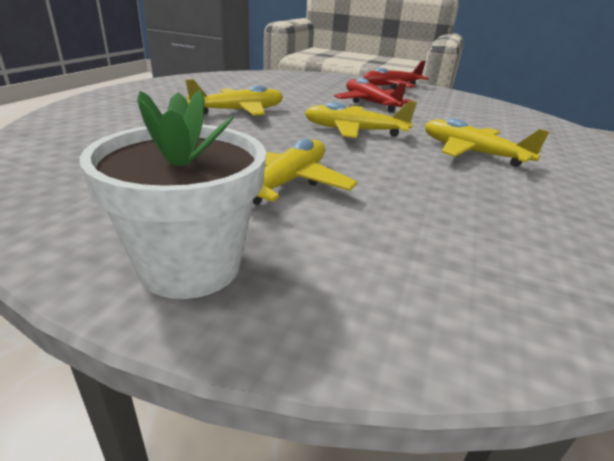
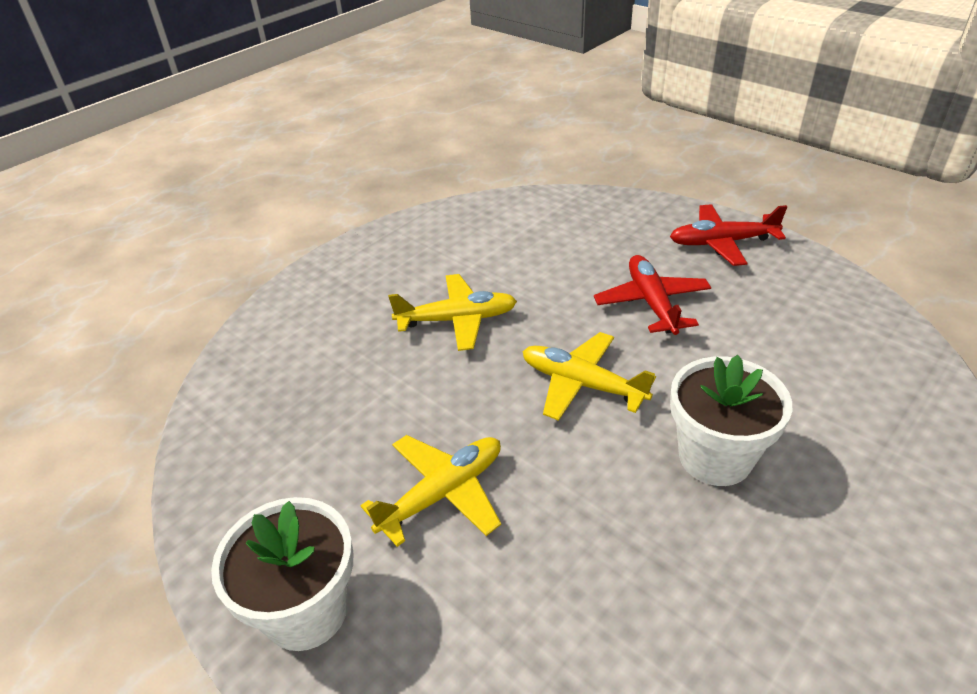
camera: 25 degrees right, 10 degrees up
yellow plane [425,118,550,167] -> white flower pot [670,355,792,486]

